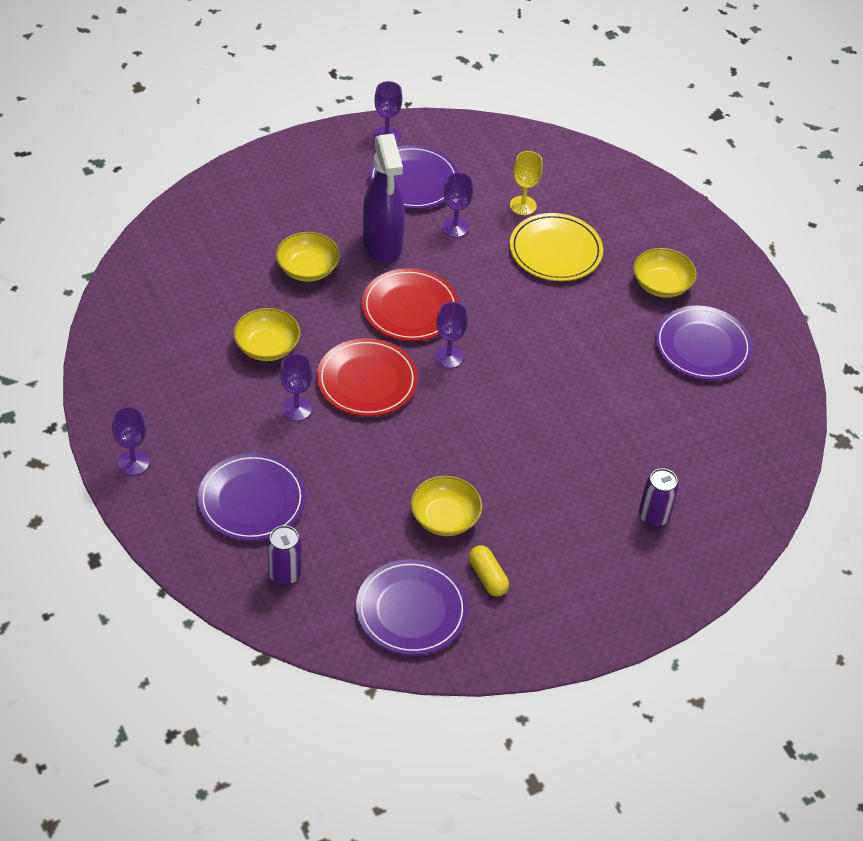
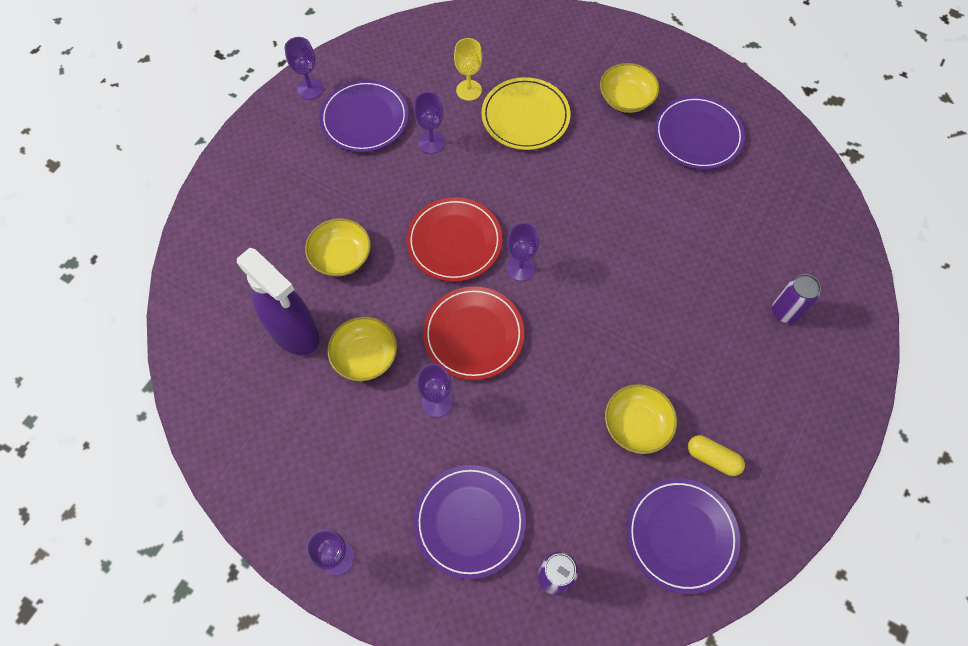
camera: 30 degrees left, 15 degrees up
purple spray bottle [363,134,405,263] -> purple spray bottle moved to [237,248,320,355]

